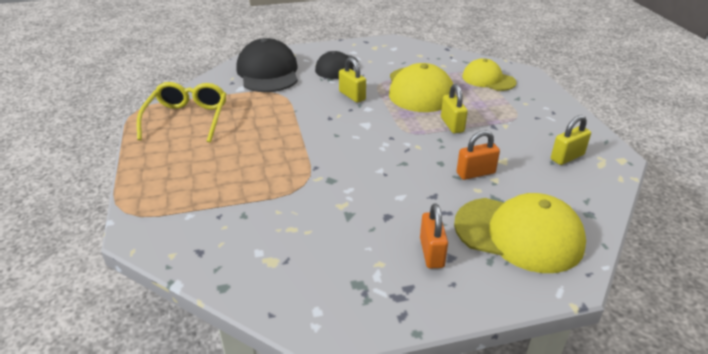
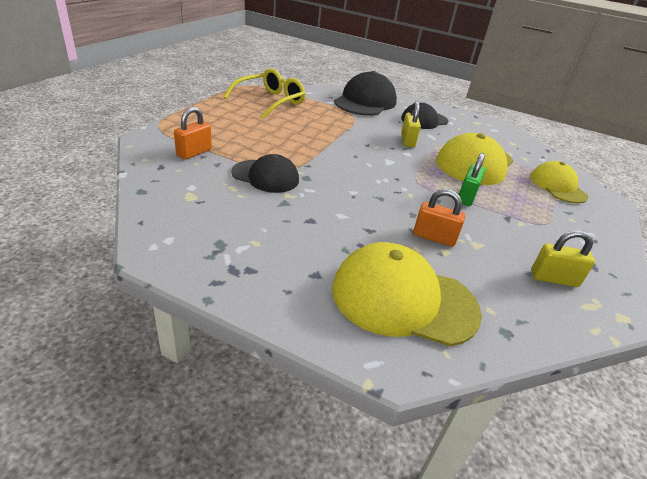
camera: 35 degrees right, 0 degrees up
orange padlock [420,203,448,269] -> orange padlock moved to [174,107,212,160]
yellow padlock [441,84,468,133] -> green padlock [459,153,485,206]
yellow cap [454,193,586,273] -> yellow cap turned 135 degrees clockwise [332,242,482,346]
none -> black cap [231,154,299,193]

